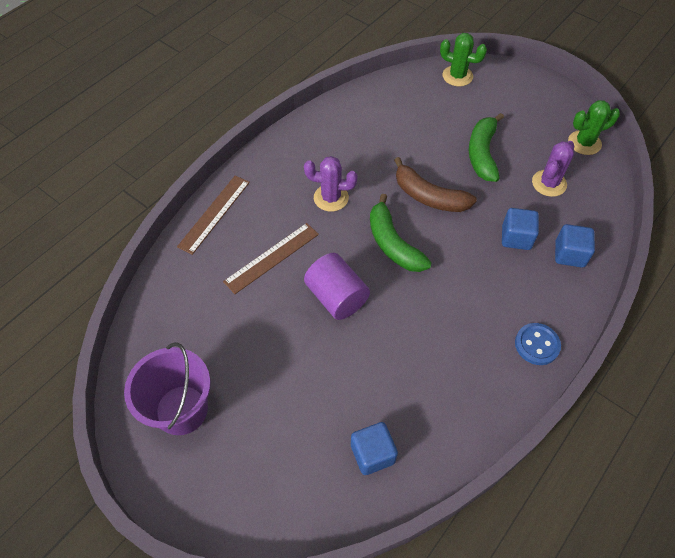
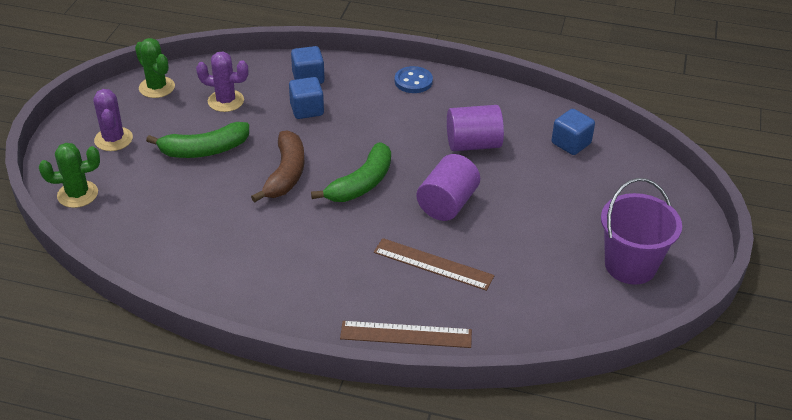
camera: 115 degrees left, 15 degrees down
purple cactus [304,156,358,212] -> purple cactus moved to [93,89,133,151]
green cactus [440,33,487,86] -> green cactus turned 75 degrees clockwise [39,143,100,208]
none -> purple cylinder [447,105,504,151]

